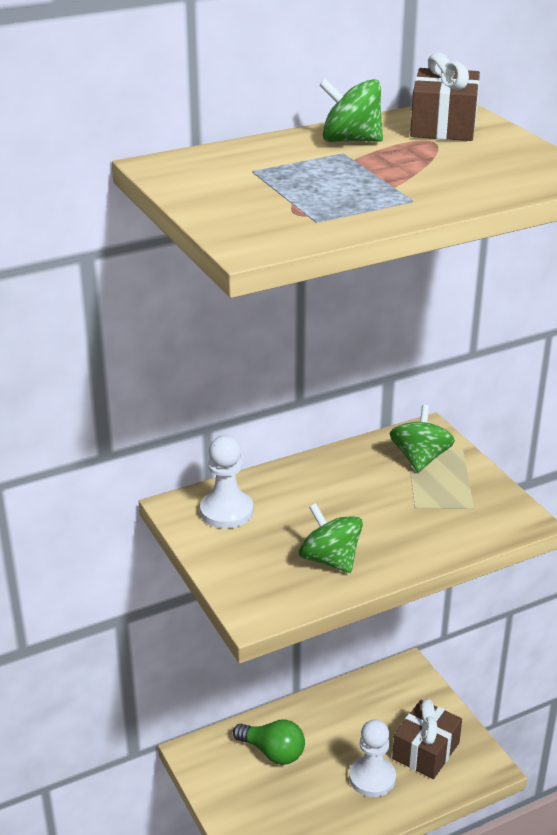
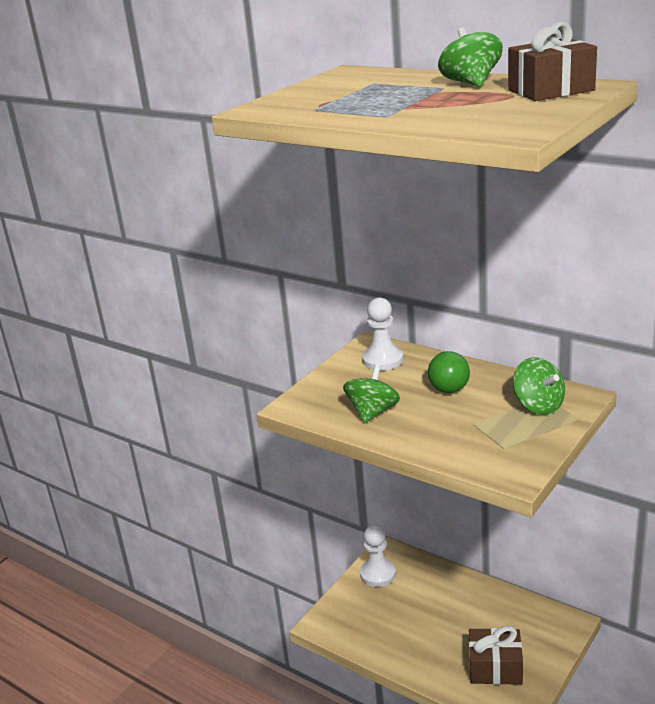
camera: 65 degrees right, 5 degrees down
green light bulb [233,719,305,765] -> green light bulb moved to [428,351,470,393]
white pawn [349,719,396,797] -> white pawn moved to [360,525,396,587]
green spinning top [390,405,455,472] -> green spinning top turned 75 degrees clockwise [513,357,565,415]

